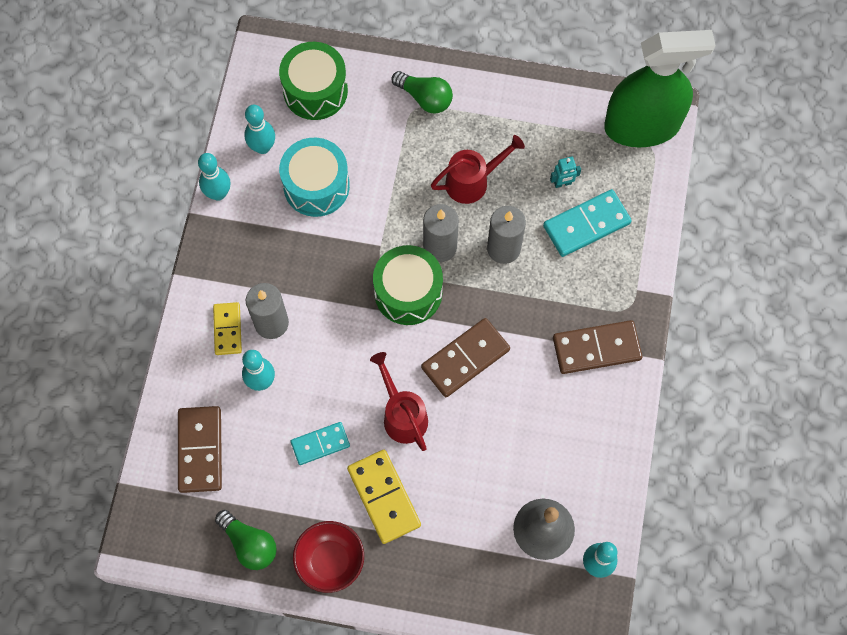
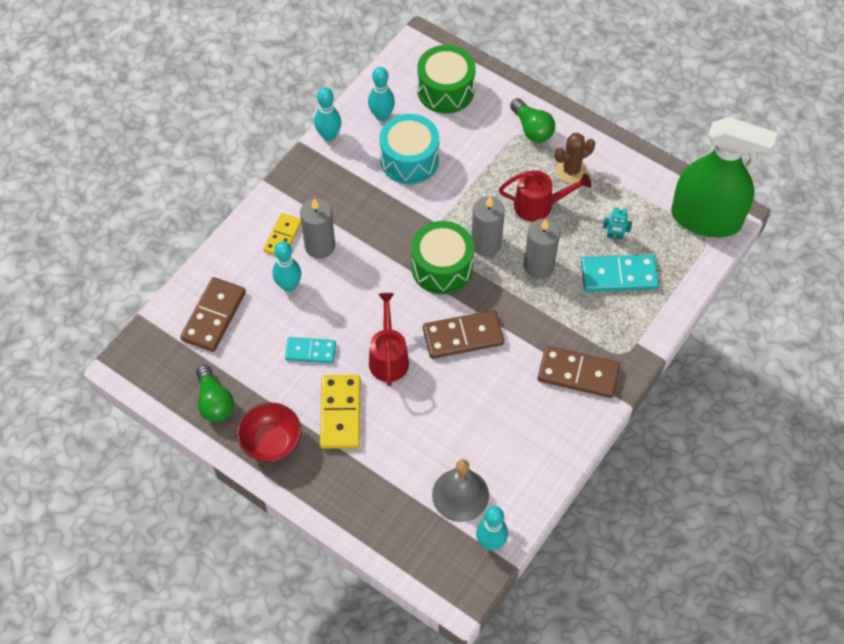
camera: 25 degrees right, 10 degrees down
none -> brown cactus [555,133,595,183]

